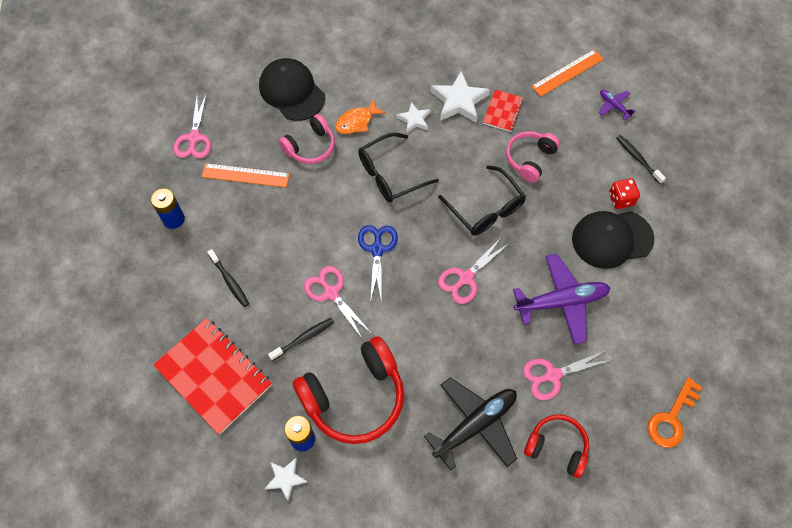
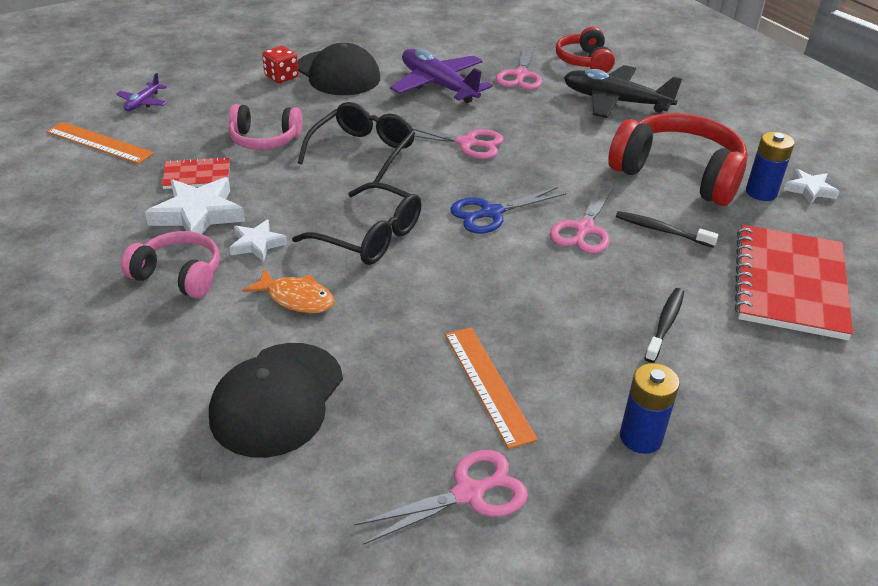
camera: 120 degrees left, 25 degrees down
pink headphones [279,114,335,164] -> pink headphones moved to [121,231,220,298]
pink scissors [523,350,612,400] -> pink scissors turned 60 degrees clockwise [496,45,542,90]
black toothbrush [616,135,666,184] -> none
orange key [647,377,702,448] -> none

